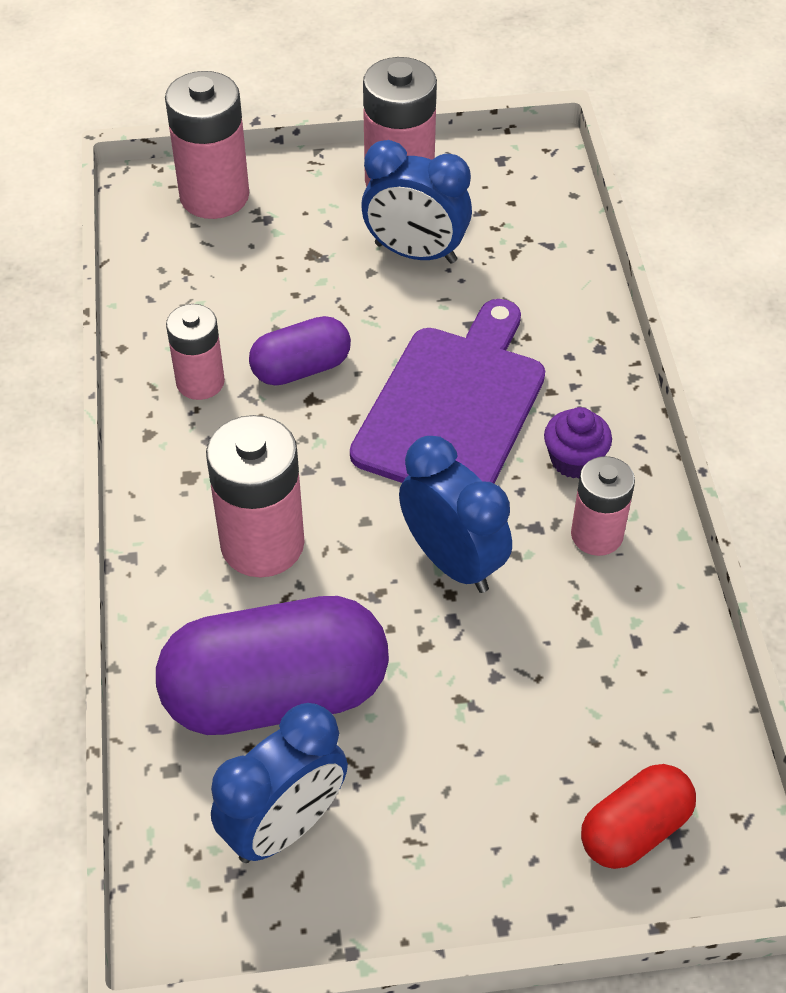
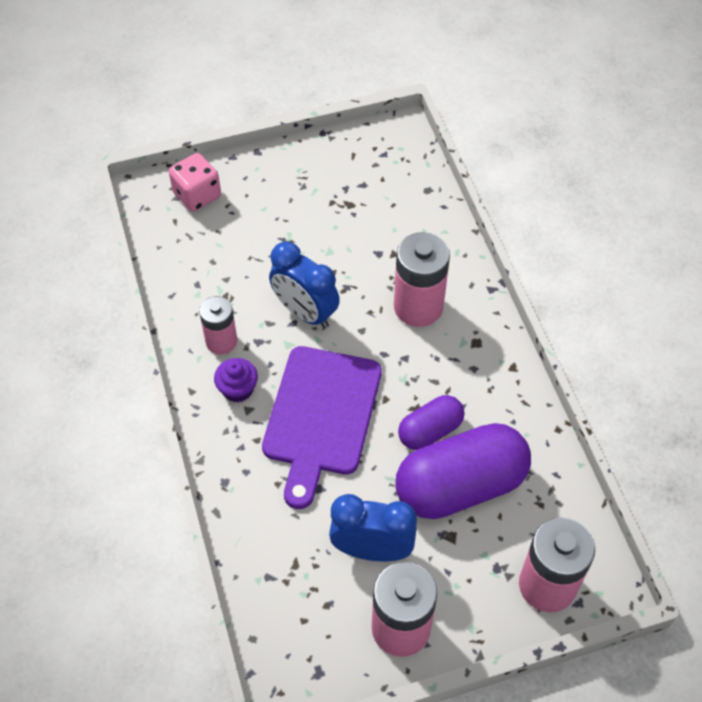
camera: 170 degrees right, 5 degrees up
purple capsule [156,596,389,735] -> purple capsule moved to [395,423,531,519]
pink battery [166,304,225,400] -> none
blue clock [211,703,348,863] -> none
red capsule [581,764,696,869] -> pink dice [169,153,221,212]

